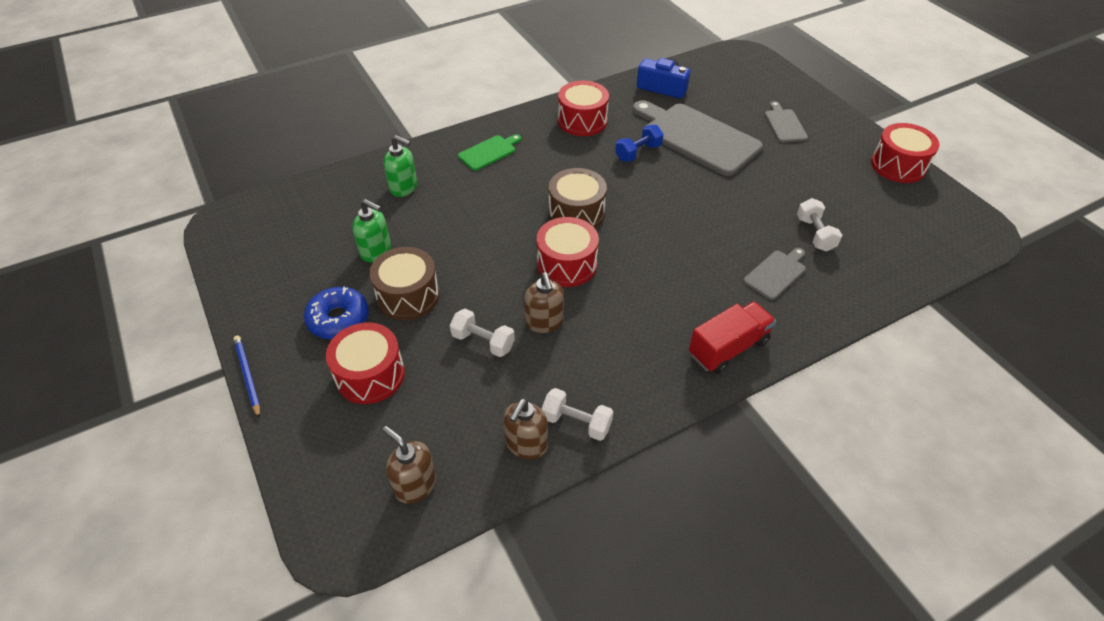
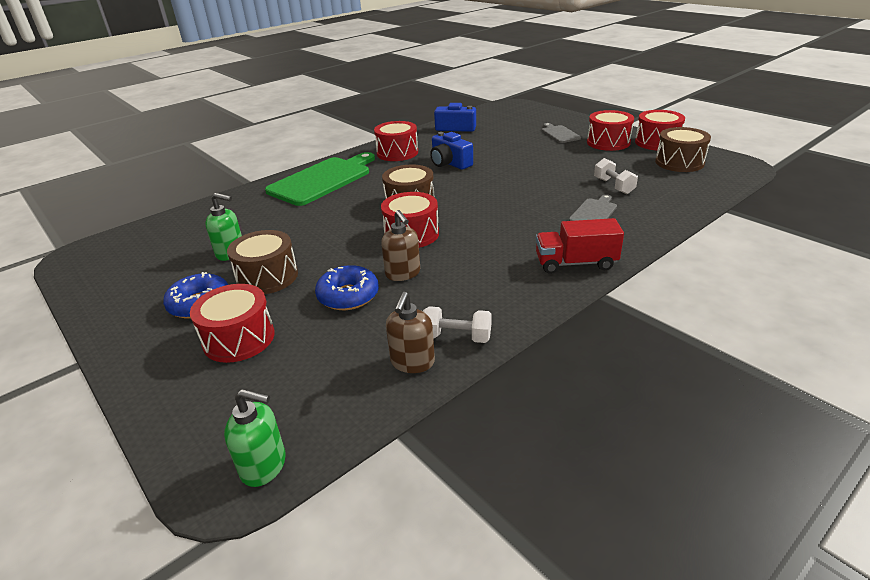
camera: 10 degrees left, 15 degrees down
blue pencil [233,335,260,418] -> none
brown soap dispenser [382,426,436,504] -> none
green soap dispenser [383,135,417,197] -> green soap dispenser moved to [224,389,286,487]
white dumbbell [450,309,515,357] -> blue donut [315,265,379,310]
green cutting board [458,134,521,171] -> green cutting board [265,152,375,206], size x2.08
blue dumbbell [615,125,664,162] -> blue camera [430,132,473,169]
grey cutting board [633,100,763,176] -> none
red truck [689,301,776,374] -> red truck turned 135 degrees counterclockwise [536,218,624,274]
none -> red drum [587,110,634,151]
none -> brown drum [655,127,711,172]

